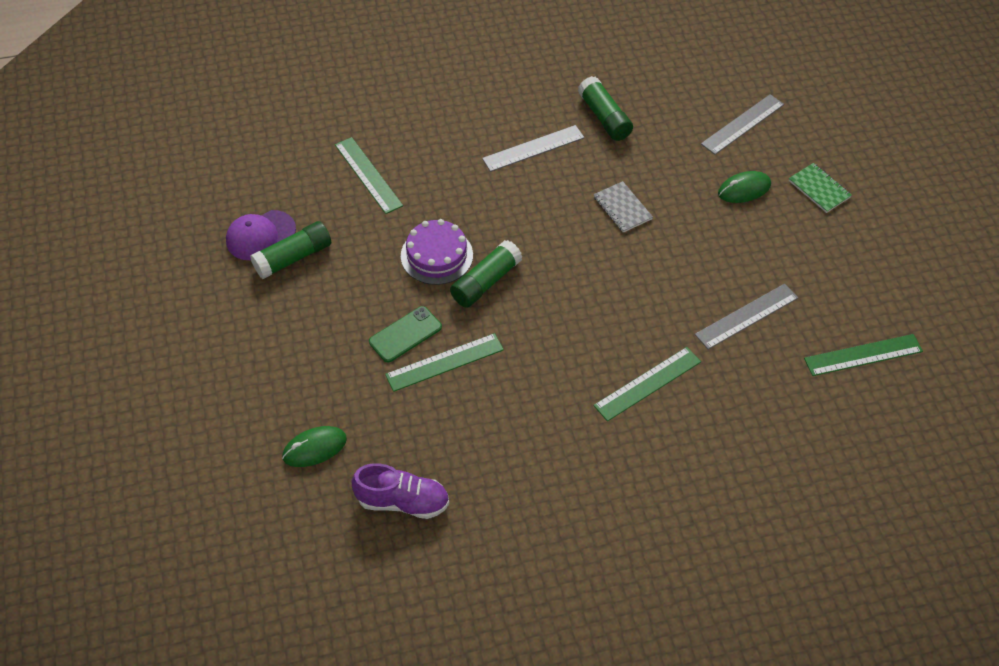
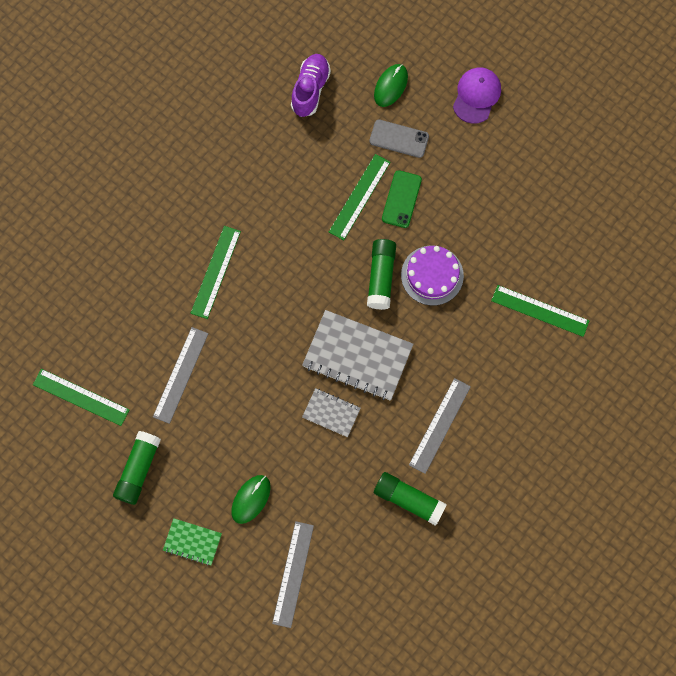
camera: 145 degrees right, 20 degrees up
purple cap [226,210,296,260] -> purple cap moved to [453,67,501,124]
green glue stick [250,221,331,279] -> green glue stick moved to [113,431,161,505]
purple shoe [351,463,449,519] -> purple shoe turned 135 degrees clockwise [291,54,331,117]
green ruler [804,334,923,376] -> green ruler turned 75 degrees clockwise [33,369,130,426]
none -> grey notebook [302,310,413,401]
none -> grey phone [369,119,429,158]

